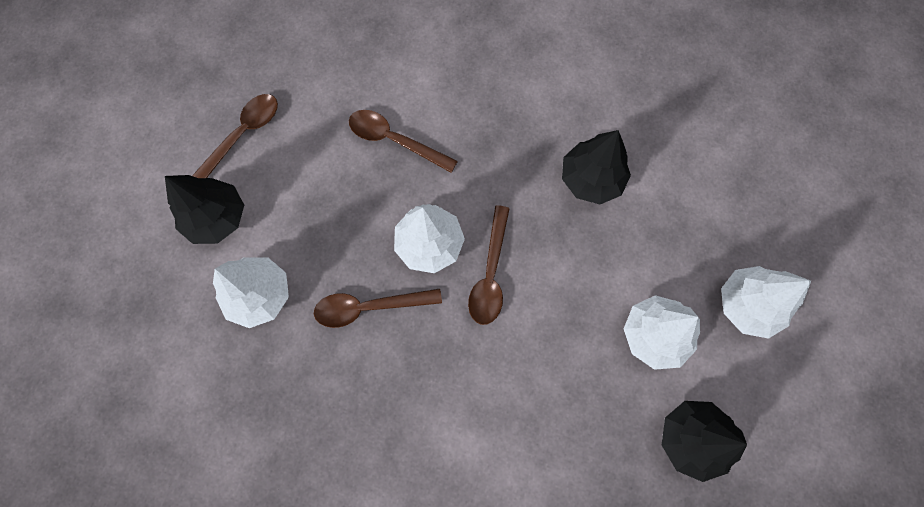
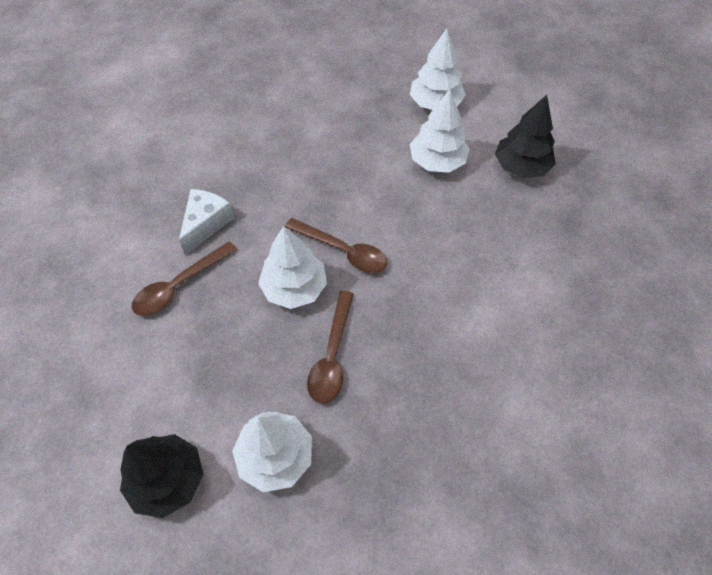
camera: 70 degrees left, 15 degrees down
brown spoon [192,94,278,178] -> none
black tree [562,130,631,204] -> none
none -> white cheese [179,189,234,255]

